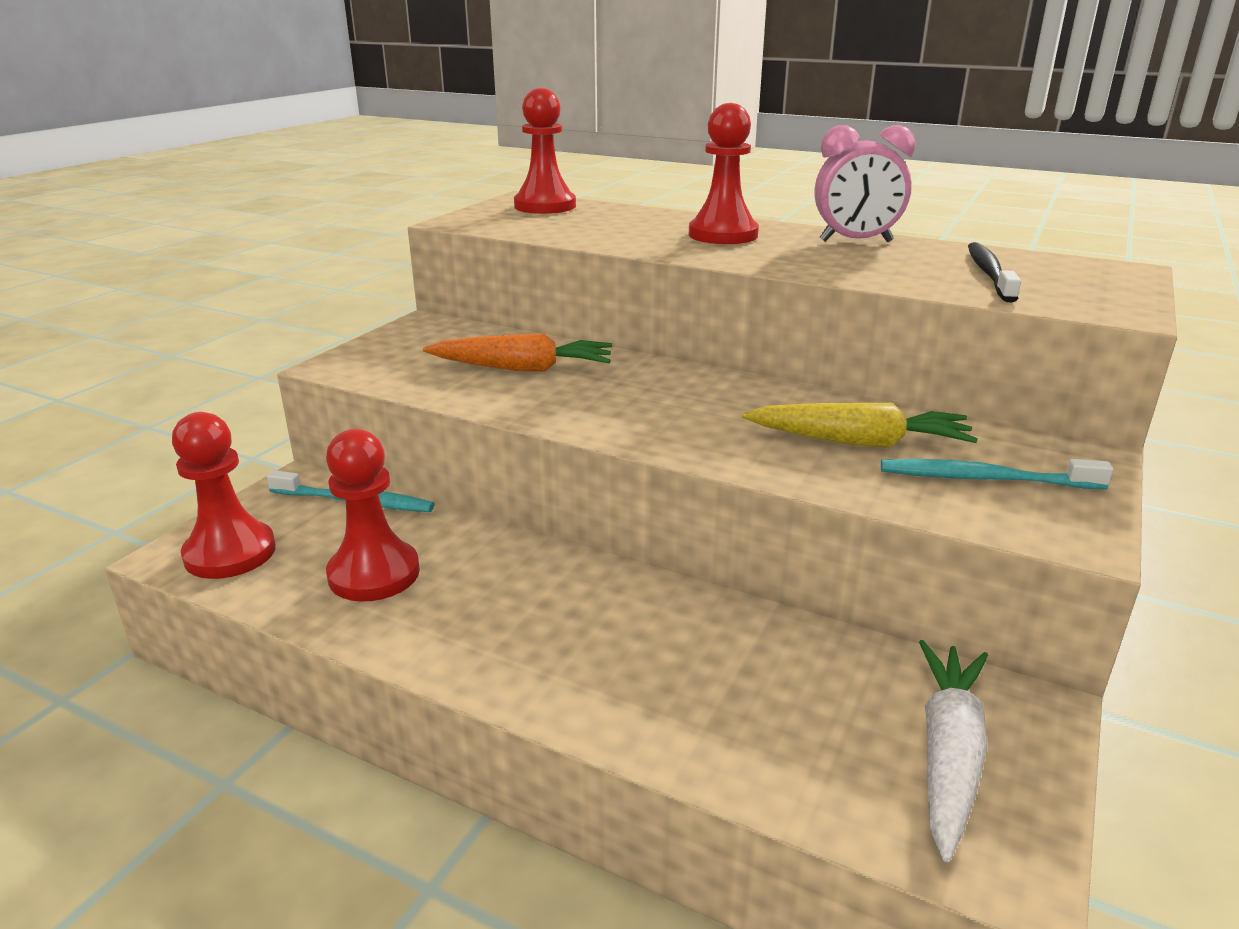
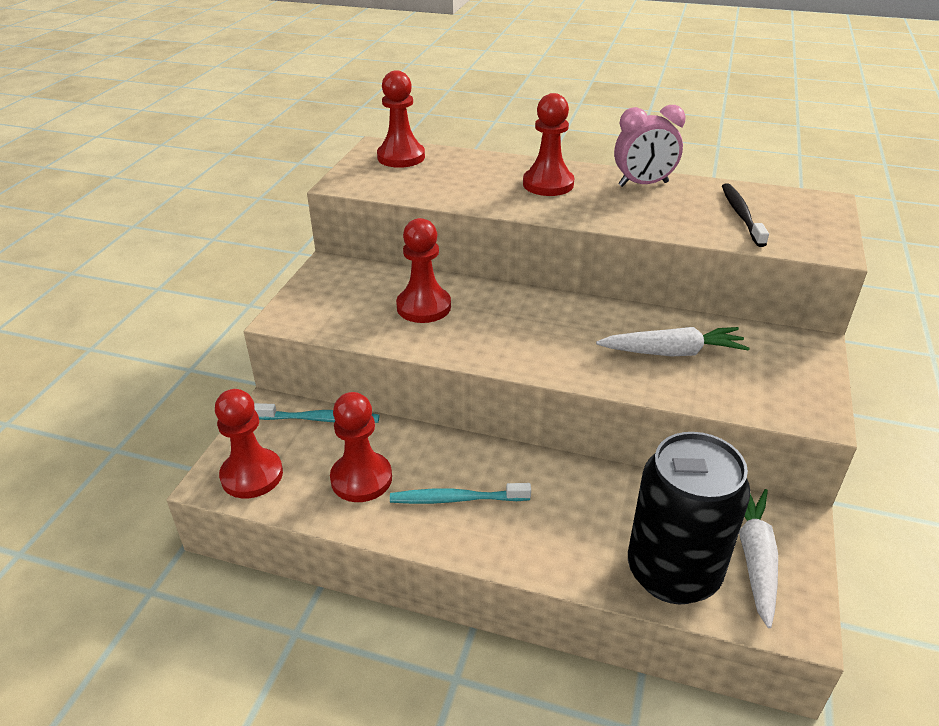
camera: 10 degrees left, 10 degrees up
orange carrot [423,333,612,372] -> red pawn [396,218,451,323]
yellow carrot [742,403,978,448] -> white carrot [596,327,750,356]
turquoise toothbrush [881,459,1113,489] -> turquoise toothbrush moved to [390,483,531,504]
none -> black can [628,432,751,604]

